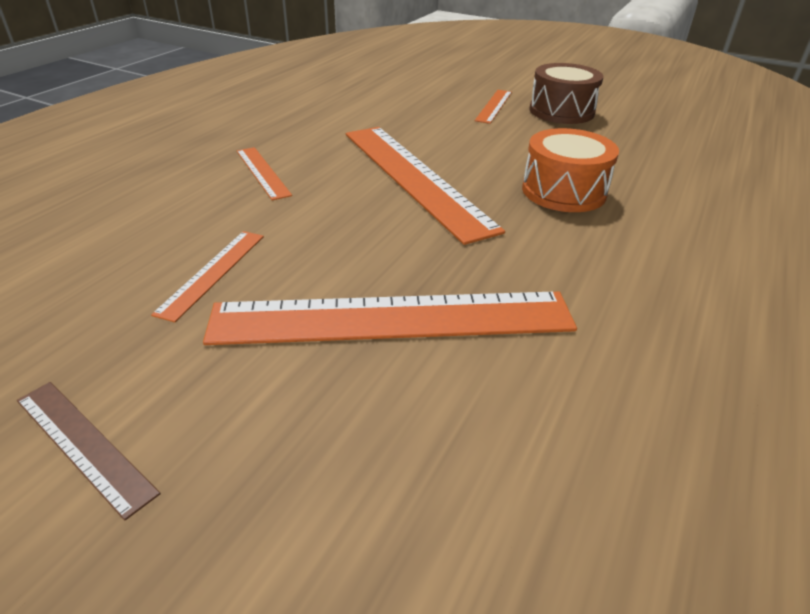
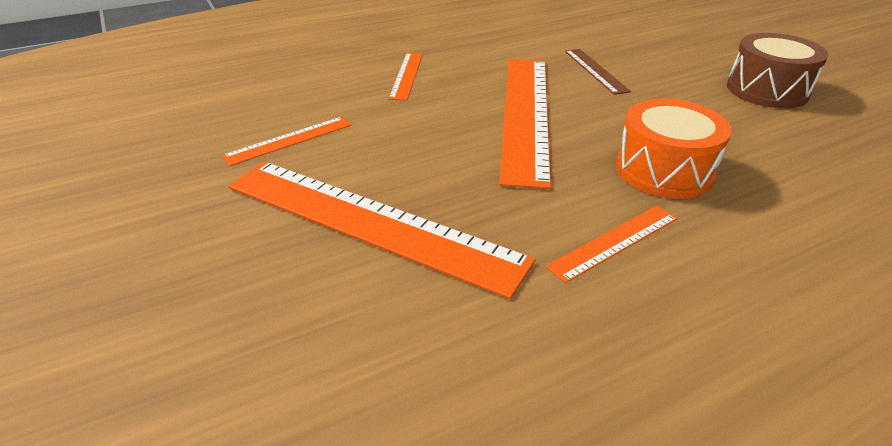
camera: 35 degrees right, 0 degrees up
brown ruler [17,382,161,520] -> brown ruler moved to [565,49,631,95]
orange ruler [475,90,512,124] -> orange ruler moved to [546,206,678,283]

